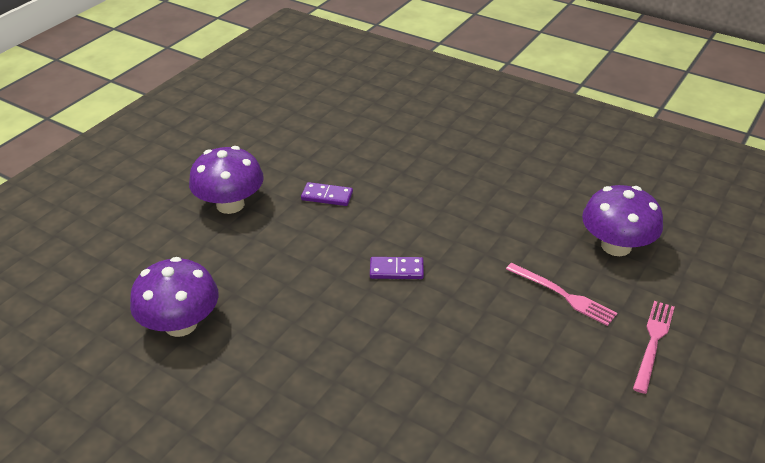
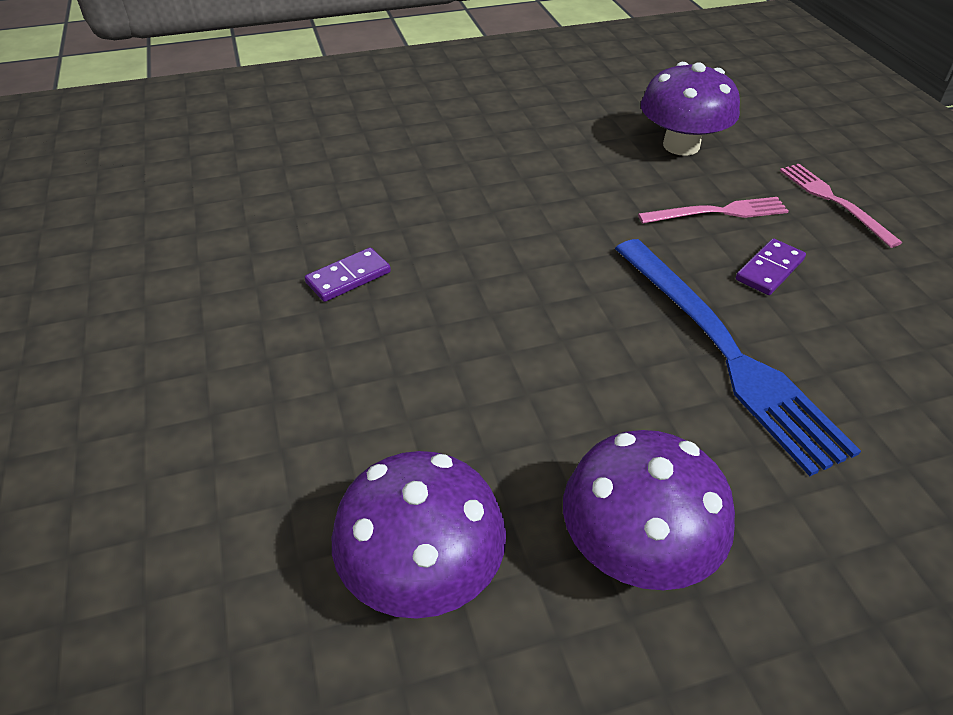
camera: 50 degrees left, 5 degrees up
purple mushroom [189,146,264,214] -> purple mushroom moved to [563,430,735,590]
purple domino [370,257,424,279] -> purple domino moved to [736,239,806,295]
none -> blue fork [615,239,861,476]

